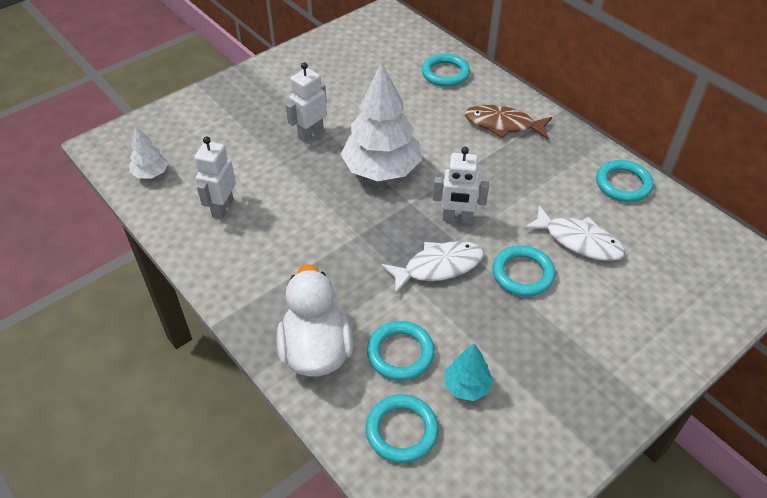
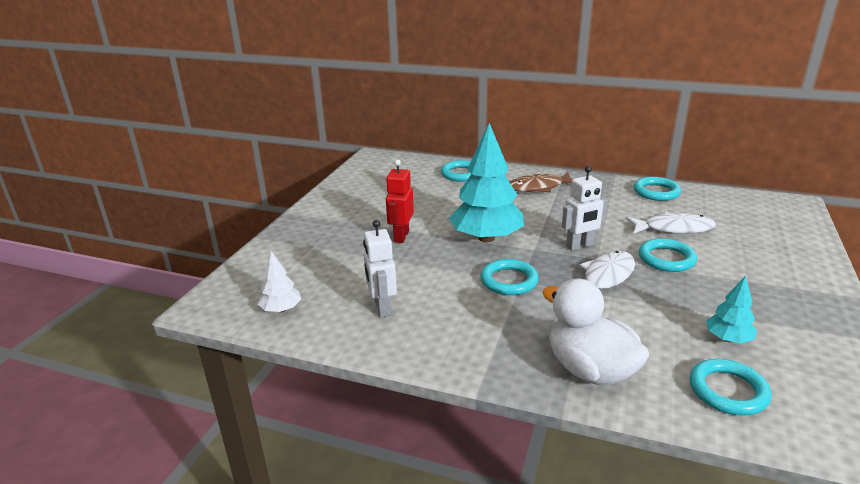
camera: 30 degrees left, 20 degrees down
white robot [286,62,327,143] -> red robot [386,159,414,243]
white tree [341,63,422,181] -> turquoise tree [449,123,524,242]
turquoise ring [367,321,435,381] -> turquoise ring moved to [480,259,539,295]

